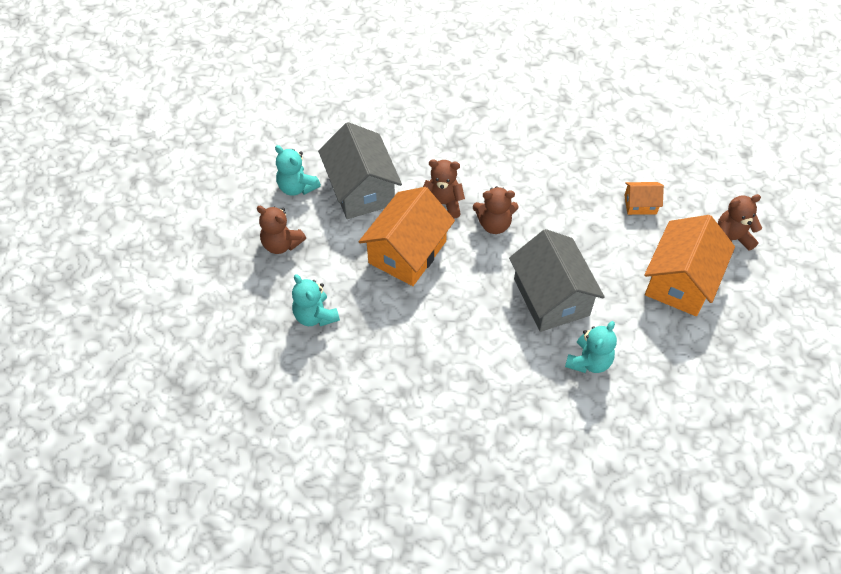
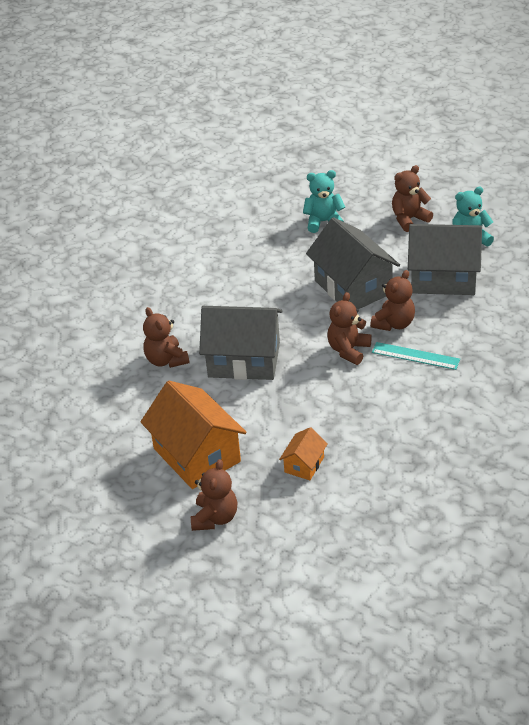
camera: 120 degrees right, 15 degrees down
orange house [359,187,455,286] -> grey house [306,217,400,309]
turquoise teddy bear [565,321,617,373] -> brown teddy bear [143,307,189,368]
none -> turquoise ruler [372,342,460,370]

